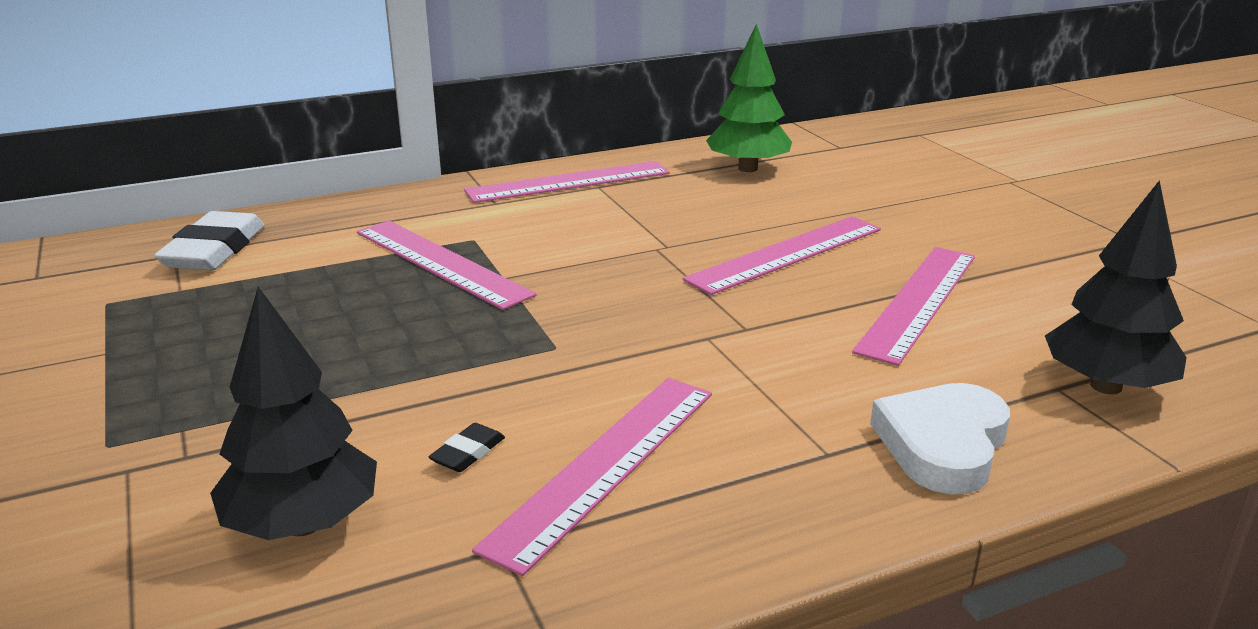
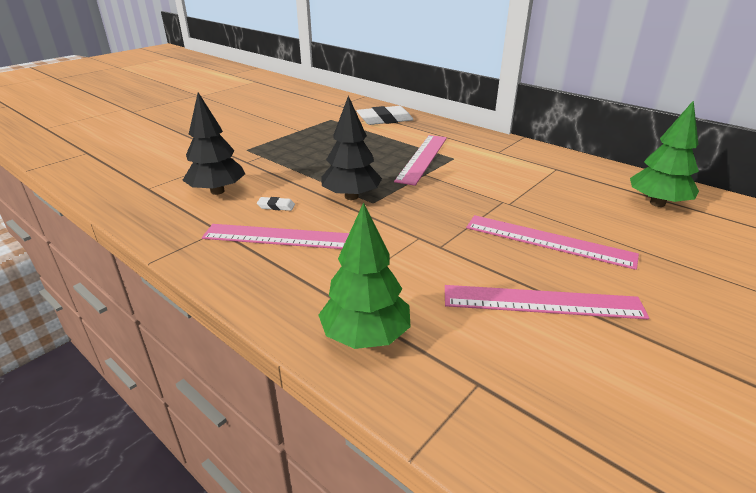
camera: 65 degrees right, 5 degrees up
black eraser [429,423,505,472] -> white eraser [257,197,295,211]
pink ruler [464,161,670,203] -> none
white heart [870,383,1010,494] -> green tree [319,202,411,349]
black tree [1045,180,1187,394] -> black tree moved to [322,96,382,200]

